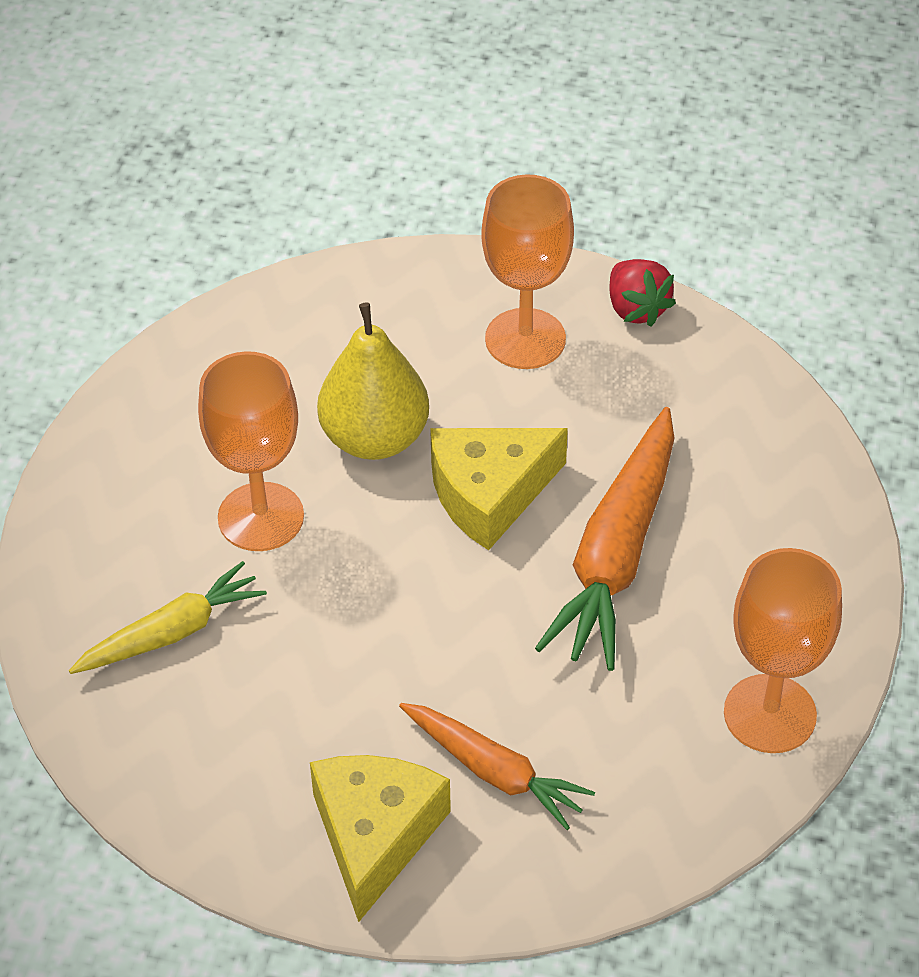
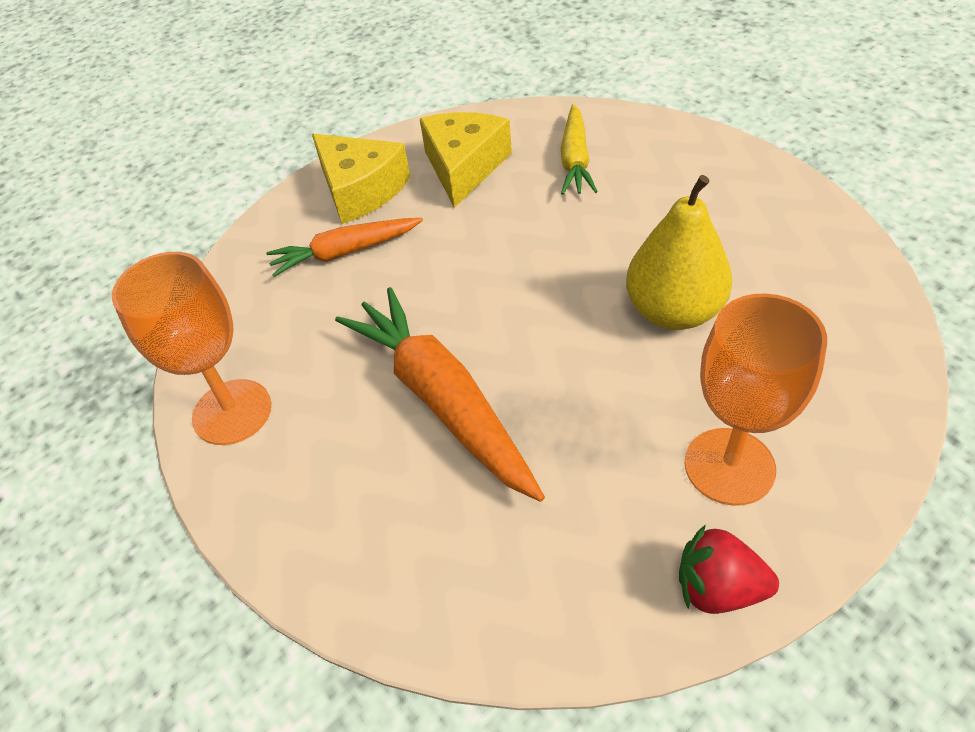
camera: 130 degrees right, 0 degrees up
orange goblet [198,351,304,551] -> none
yellow cheese [430,428,568,550] -> yellow cheese moved to [420,112,512,208]

